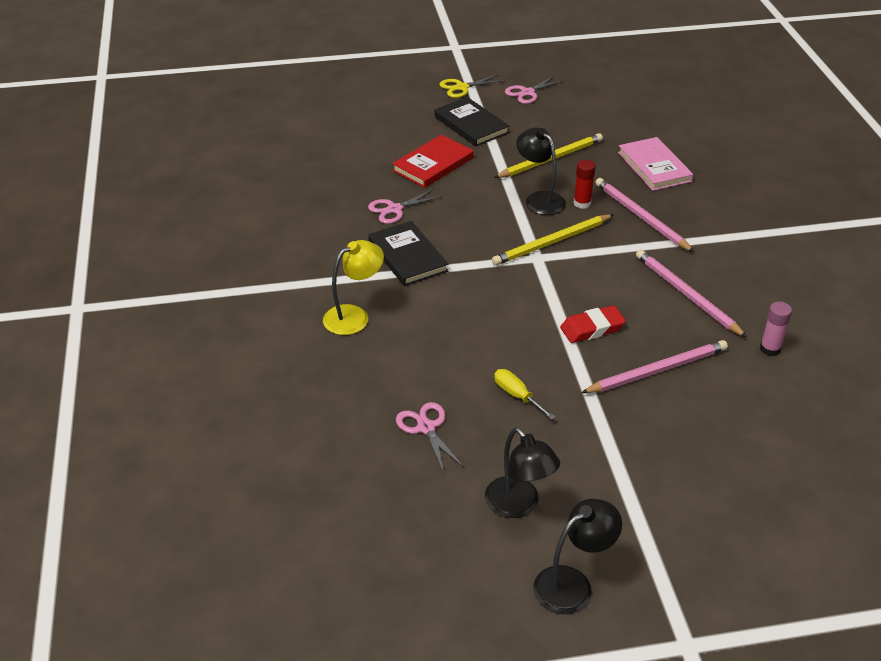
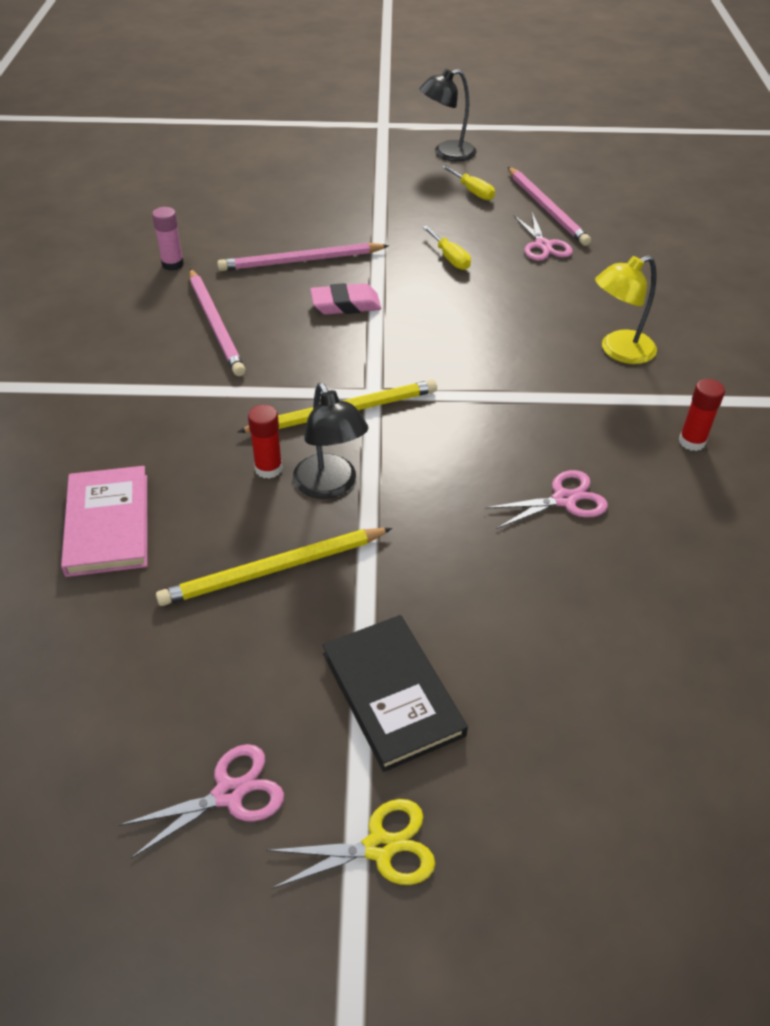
camera: 170 degrees left, 5 degrees up
black book [368,221,448,286] -> none
red book [392,135,474,188] -> none
black lamp [485,427,560,518] -> yellow screwdriver [442,165,495,201]
red eraser [560,305,626,343] -> pink eraser [310,283,381,315]
pink pencil [595,178,694,252] -> pink pencil moved to [508,167,591,246]
none -> red glue stick [679,379,725,451]

